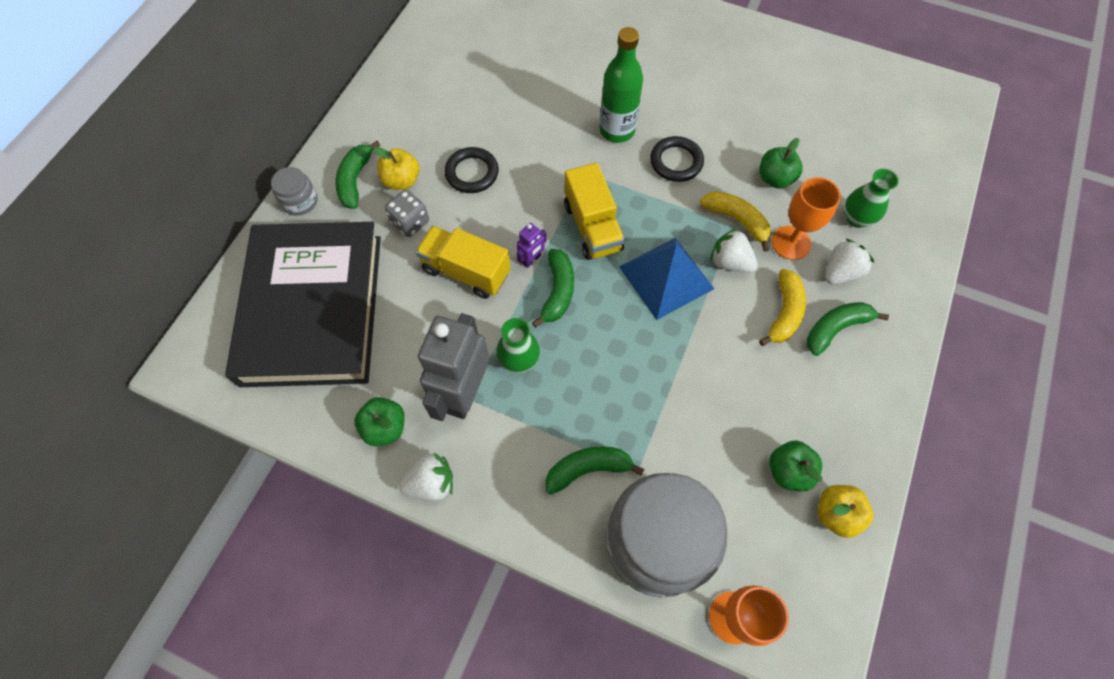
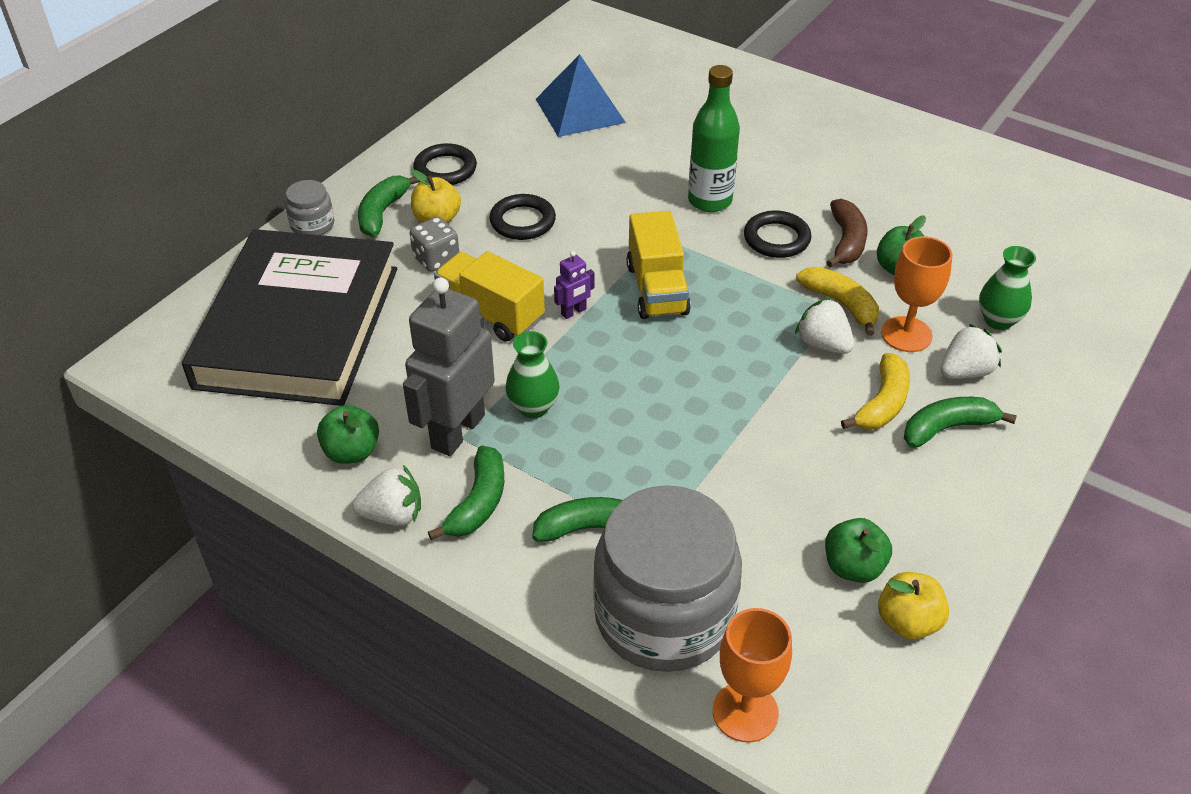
camera: 10 degrees right, 20 degrees down
green banana [532,249,574,328] -> green banana moved to [428,445,504,540]
blue pyramid [619,238,714,320] -> blue pyramid moved to [536,54,626,137]
none -> black ring [414,143,477,185]
none -> brown banana [826,199,867,268]

